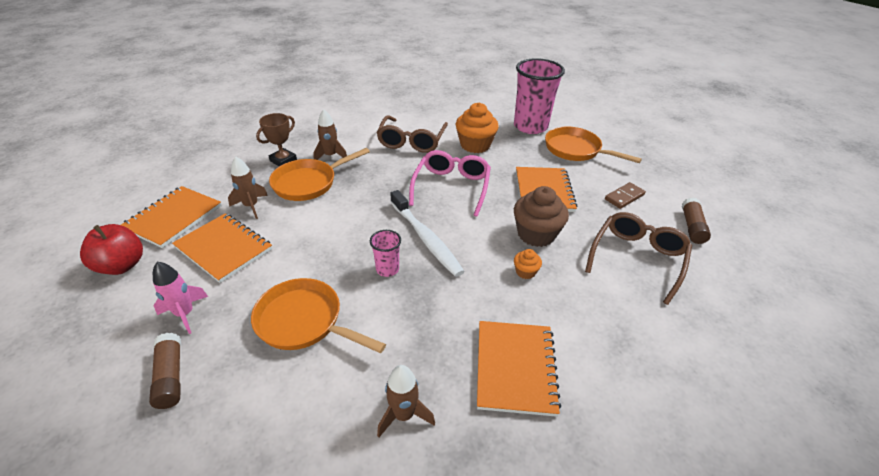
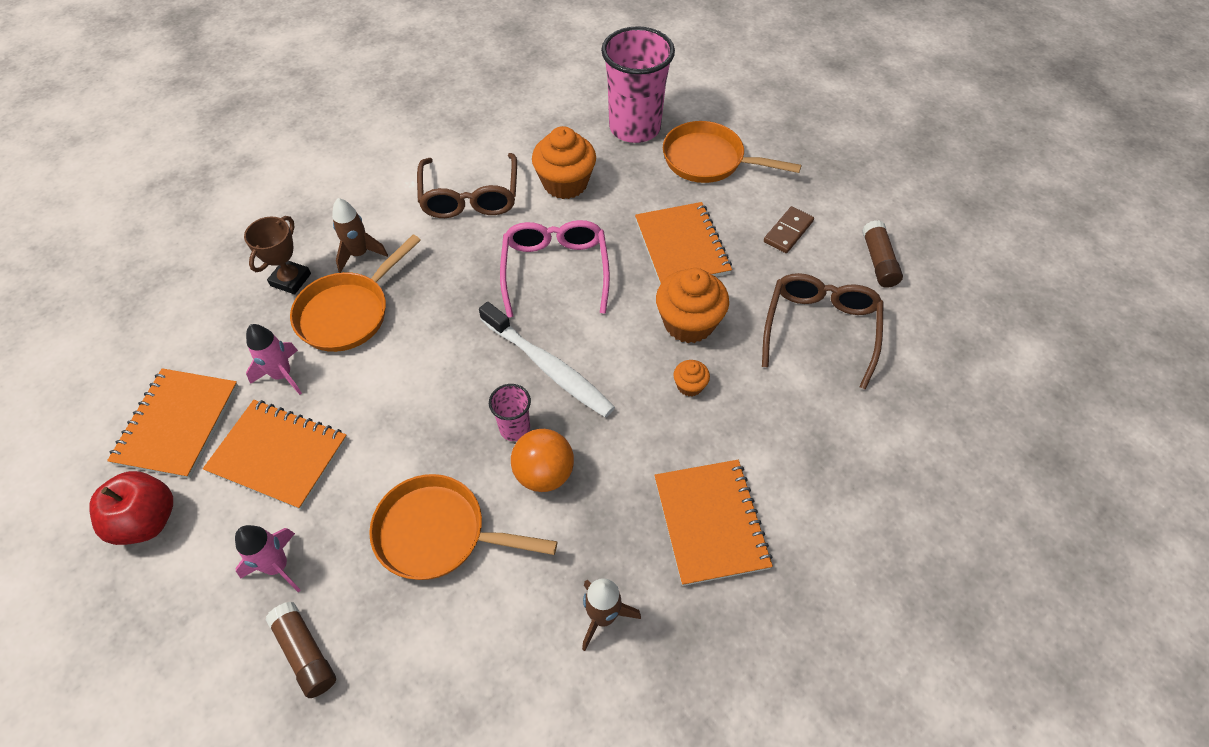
camera: 15 degrees left, 15 degrees up
brown rocket [228,157,268,219] -> pink rocket [246,324,302,395]
brown cupcake [514,186,569,247] -> orange cupcake [656,268,729,343]
none -> orange ball [511,429,574,492]

